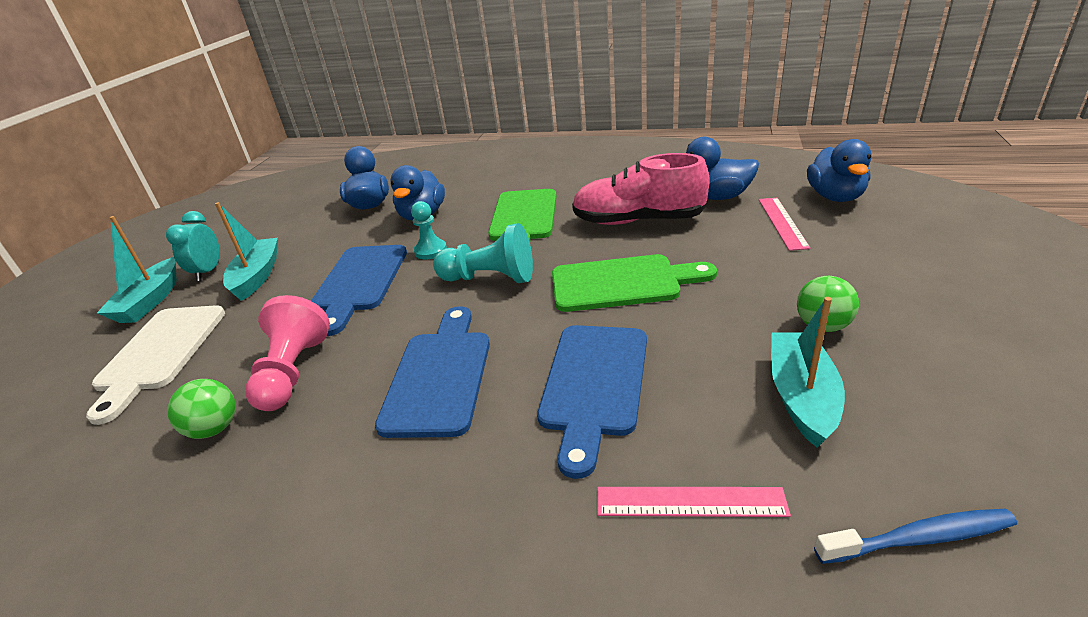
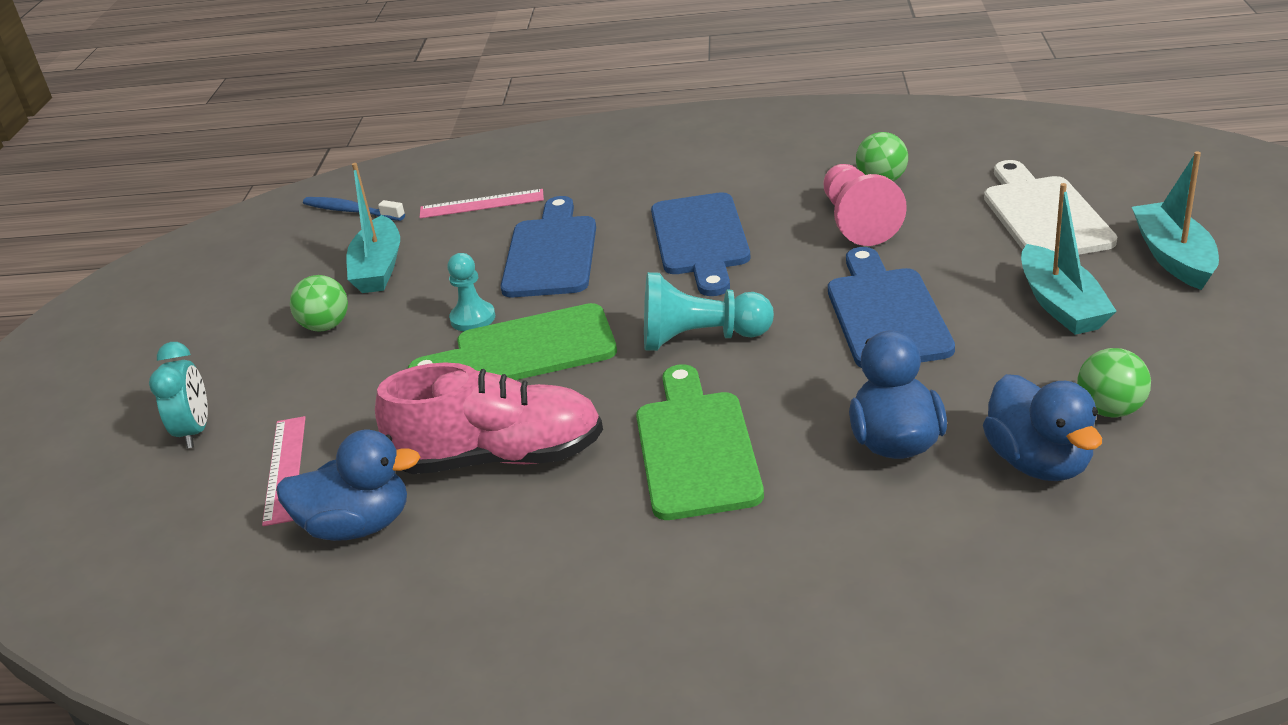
camera: 170 degrees right, 0 degrees up
turquoise clock [166,211,220,281] -> turquoise clock moved to [149,342,208,448]
turquoise pawn [411,201,447,259] -> turquoise pawn moved to [447,253,495,331]
blue duck [807,139,872,202] -> none
blue toothbrush [814,509,1017,564] -> blue toothbrush turned 45 degrees clockwise [303,197,405,221]
none -> green ball [1077,348,1151,418]

